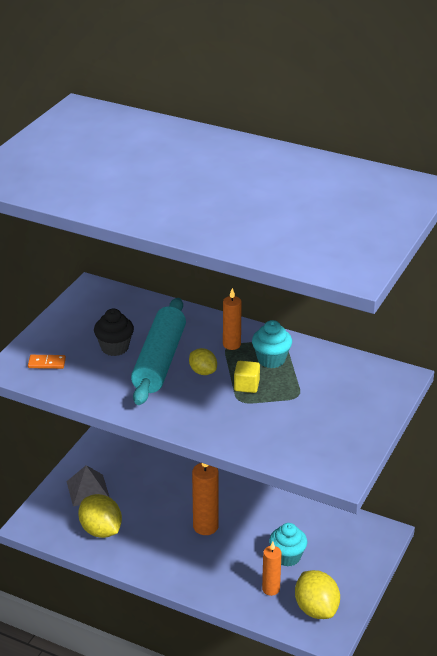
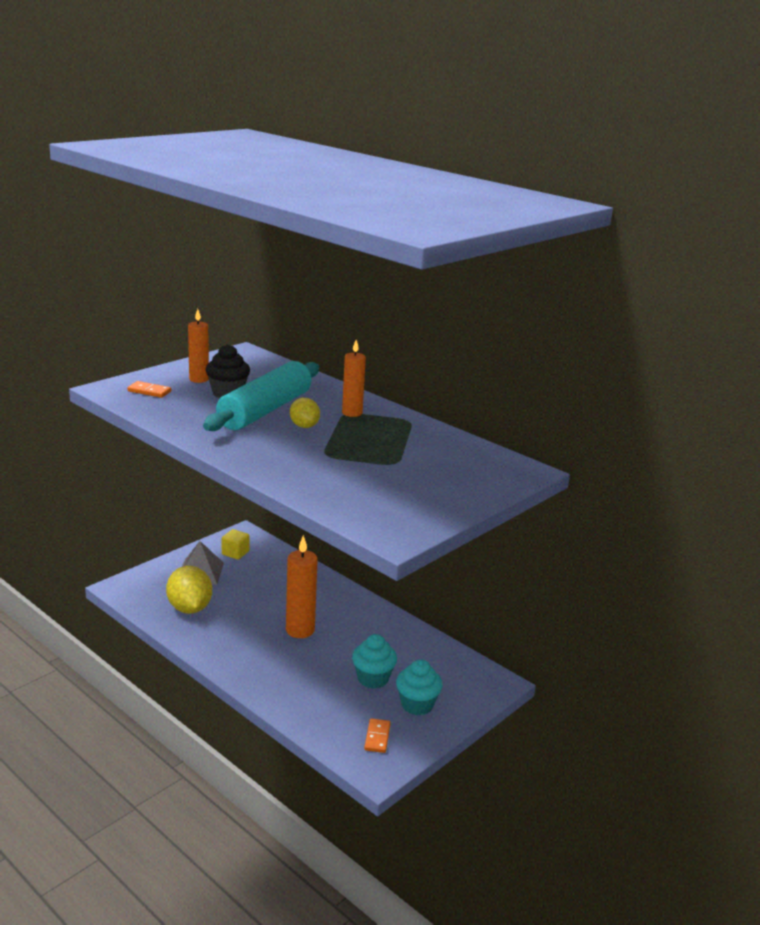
camera: 15 degrees right, 10 degrees down
yellow cube [234,361,260,393] -> yellow cube moved to [222,529,249,560]
turquoise cupcake [252,320,292,368] -> turquoise cupcake moved to [396,659,443,716]
orange candle [262,541,282,596] -> orange candle moved to [188,309,209,383]
yellow lemon [295,570,340,619] -> orange domino [364,718,391,753]

